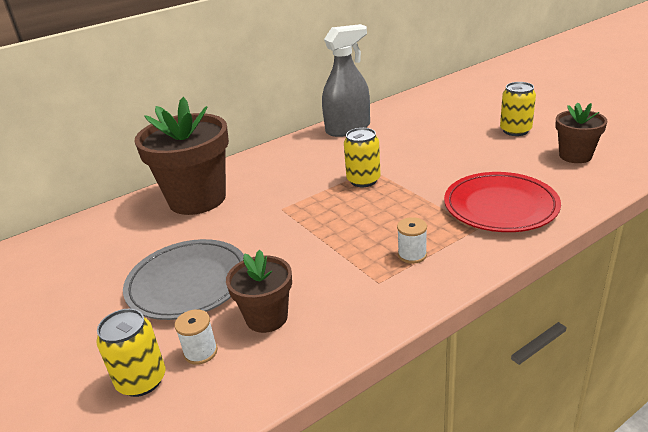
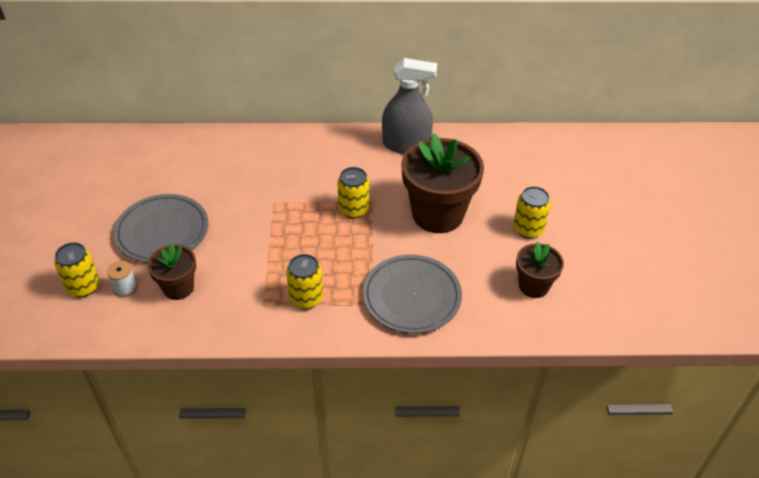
camera: 30 degrees right, 15 degrees up
brown flower pot [134,97,229,215] -> brown flower pot moved to [401,133,484,233]
white spool [397,217,427,264] -> yellow can [286,254,323,309]
red plate [444,172,561,232] -> grey plate [363,255,462,334]

